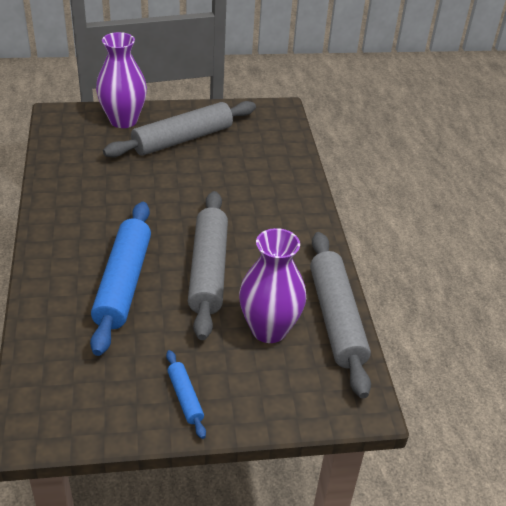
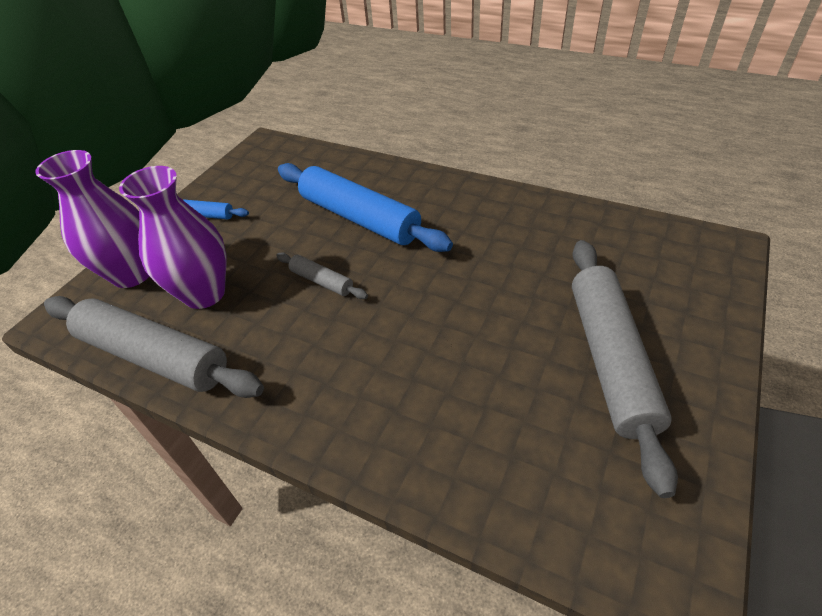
camera: 130 degrees right, 5 degrees up
purple vase [96,32,147,128] -> purple vase moved to [35,150,149,288]
grey rolling pin [188,191,228,340] -> grey rolling pin [276,253,368,299], size x0.46

